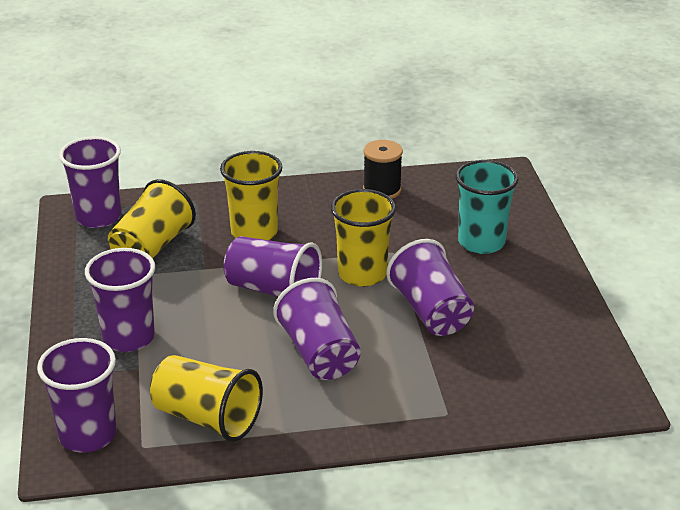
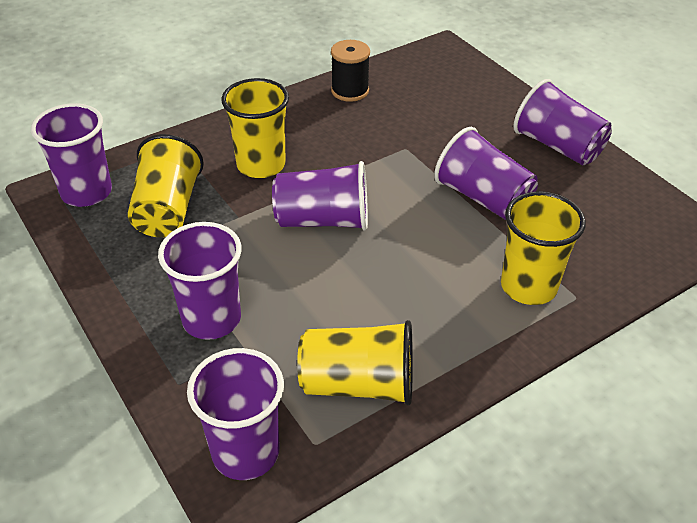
camera: 25 degrees left, 10 degrees up
purple cup [273,278,361,380] -> purple cup moved to [513,79,612,165]
yellow cup [331,189,396,287] -> yellow cup moved to [501,192,586,305]
turquoise cup [455,160,519,254] -> none

